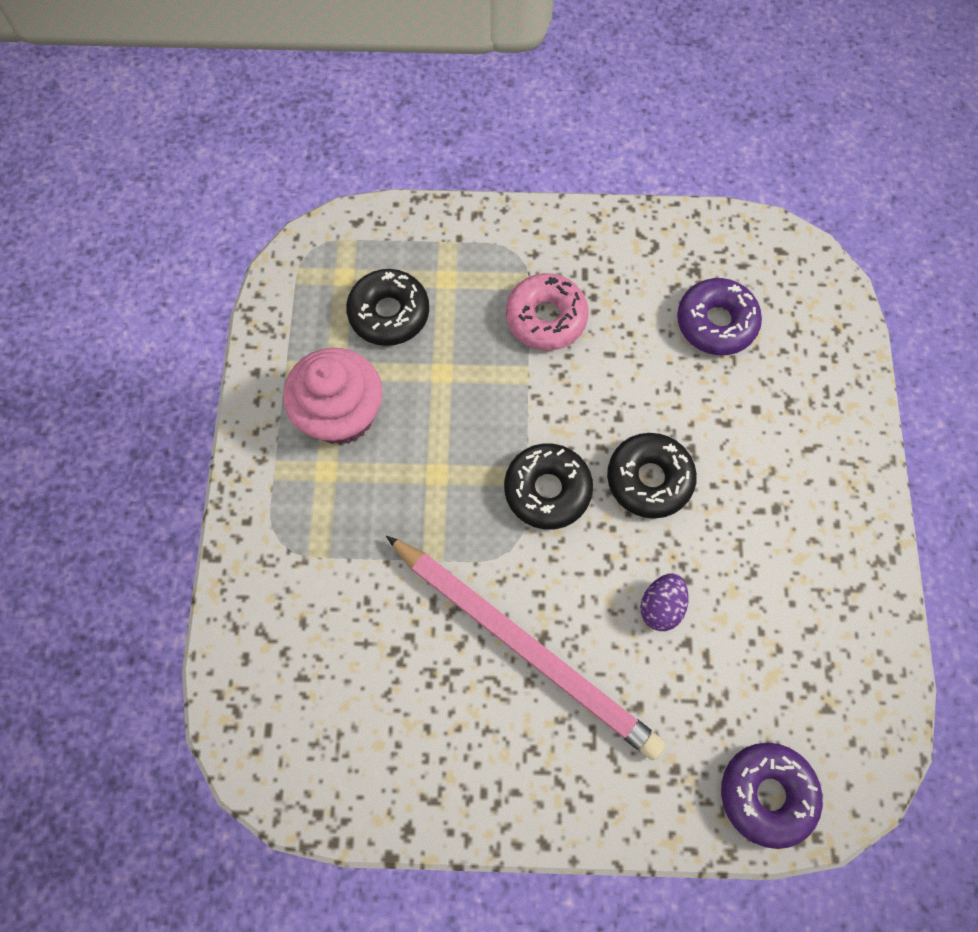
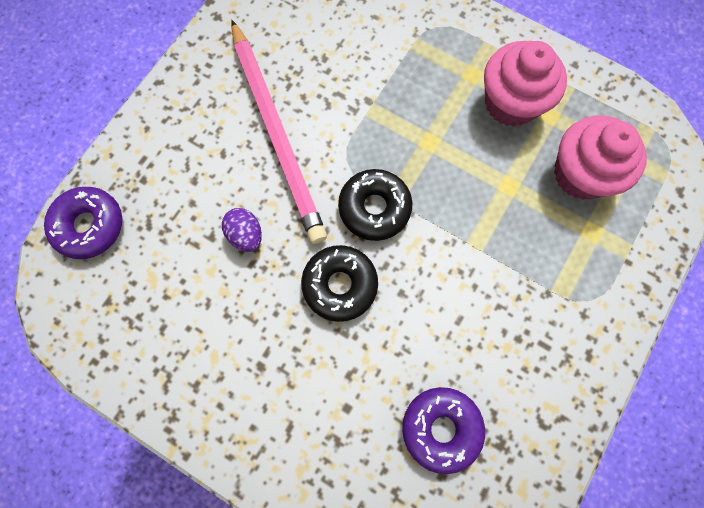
camera: 120 degrees right, 5 degrees up
black donut [346,269,429,346] -> pink cupcake [554,115,647,200]
pink pencil [386,535,666,760] -> pink pencil turned 90 degrees counterclockwise [232,20,327,244]
pink donut [506,273,589,351] -> none

